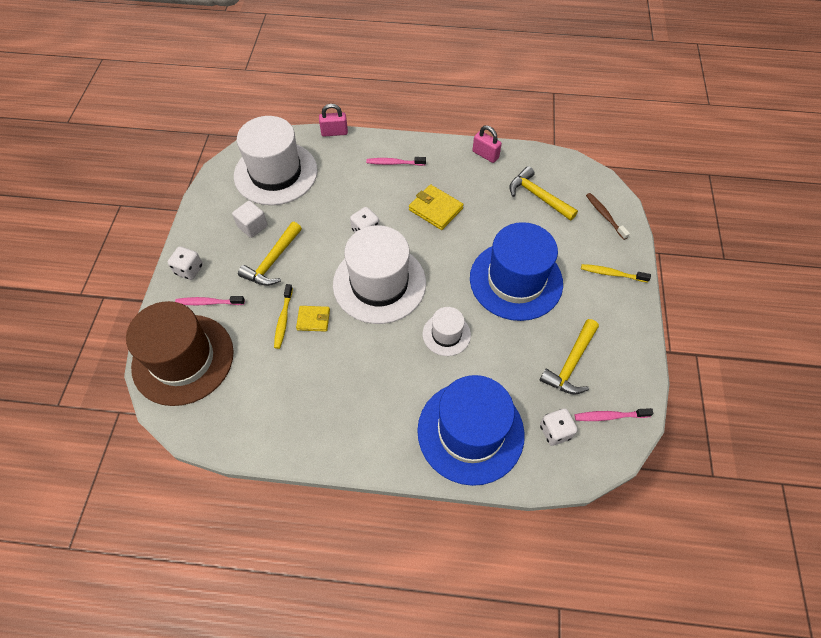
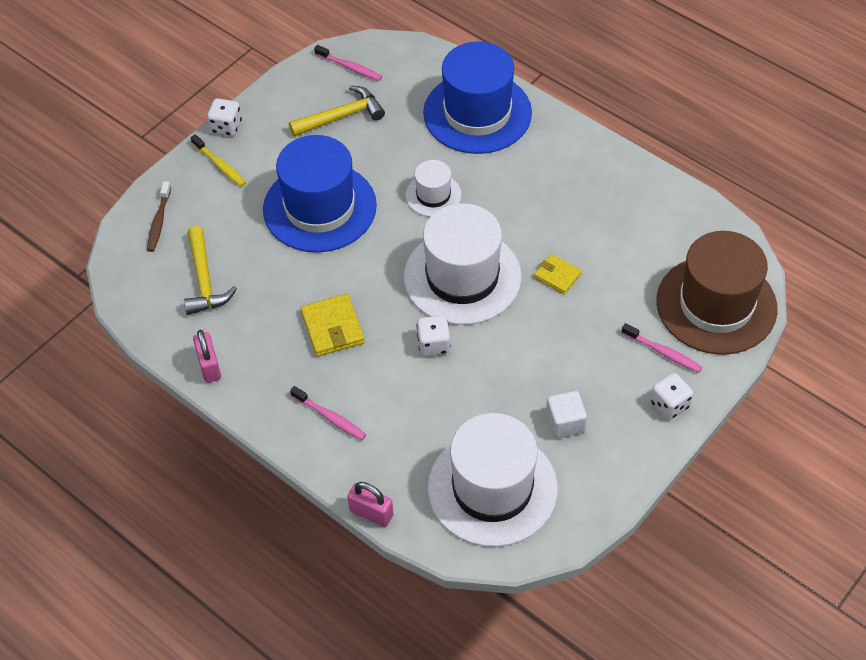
camera: 145 degrees left, 5 degrees down
yellow hammer [238,222,302,286] -> none
yellow toothbrush [274,284,293,349] -> none
white dice [540,408,578,446] -> white dice moved to [207,98,242,136]

